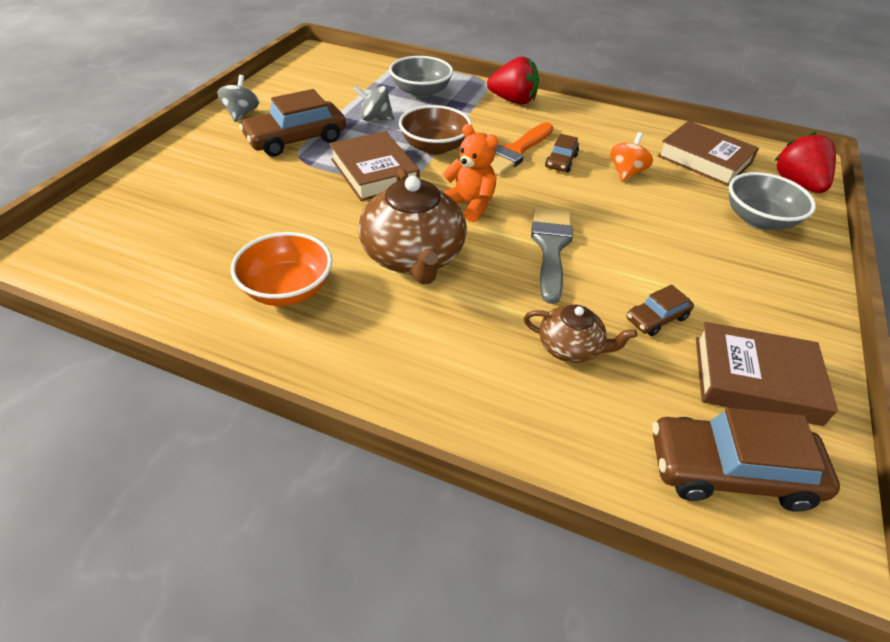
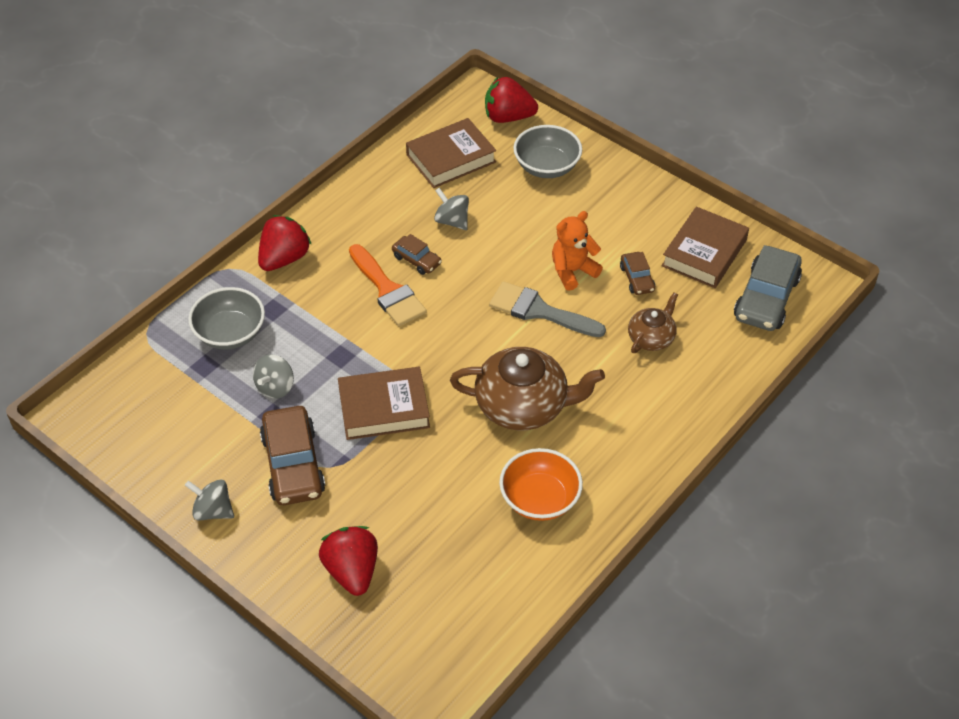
camera: 70 degrees left, 5 degrees up
brown bowl [399,105,472,155] -> none
orange teddy bear [442,124,499,222] -> orange teddy bear moved to [552,211,603,291]
orange spinning top [610,132,653,182] -> grey spinning top [434,188,469,230]
brown car [652,408,840,512] -> grey car [734,245,802,331]
none -> red strawberry [319,526,378,596]

